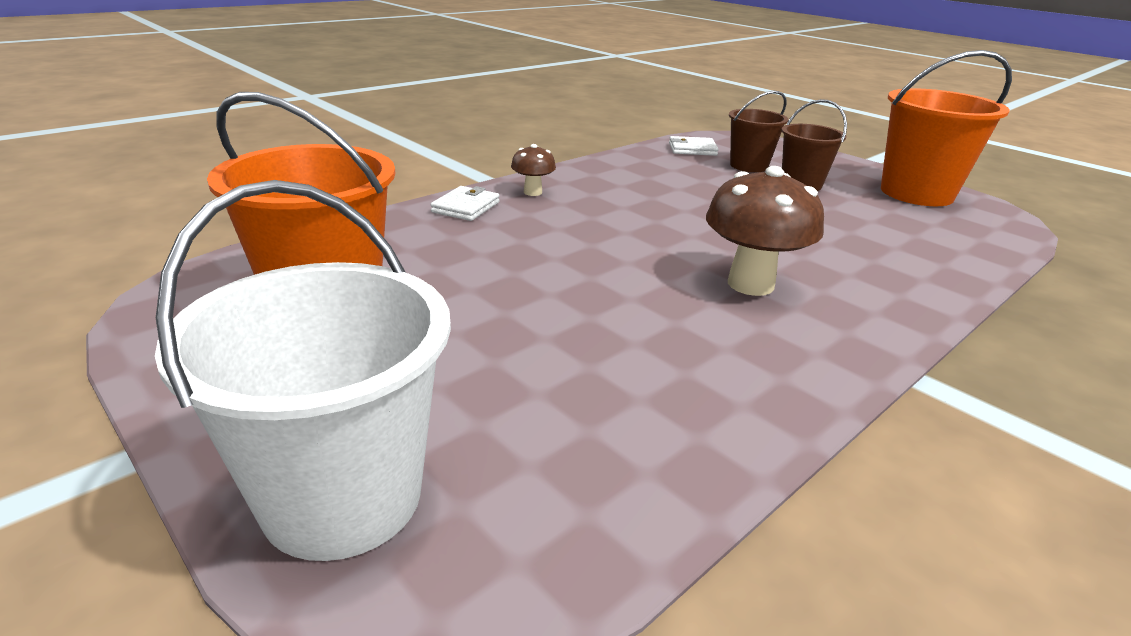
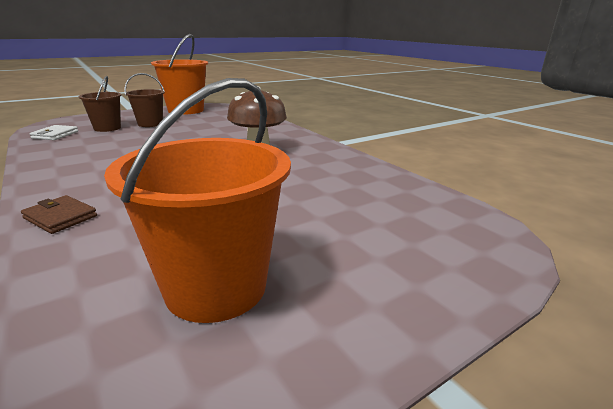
camera: 80 degrees left, 5 degrees down
white bucket [155,180,451,561] -> none
white wallet [430,186,500,221] -> brown wallet [21,195,97,234]
brown mushroom [511,144,556,196] -> none

